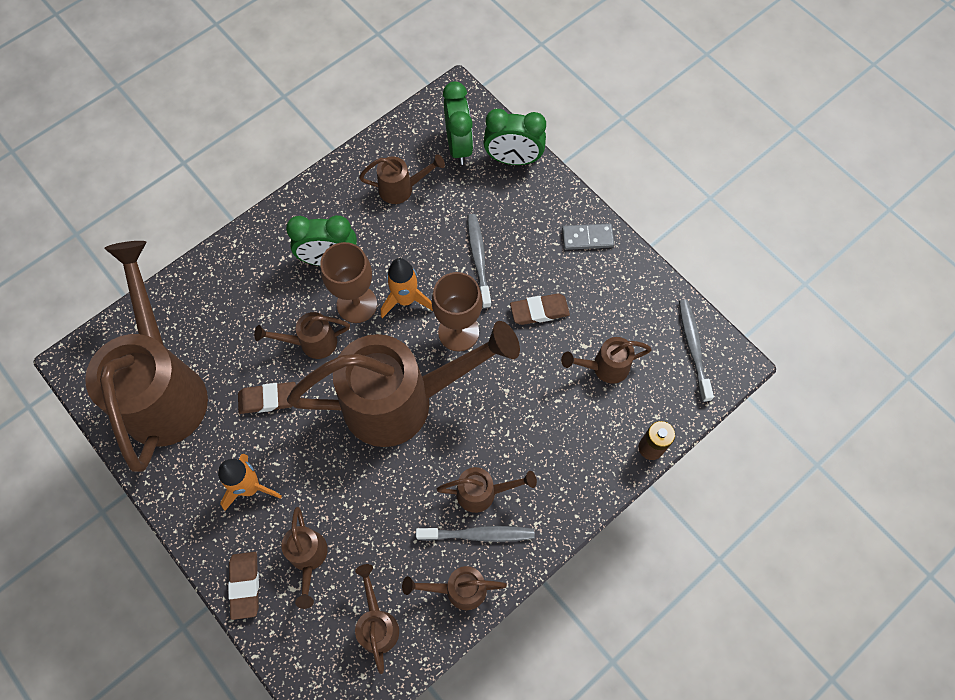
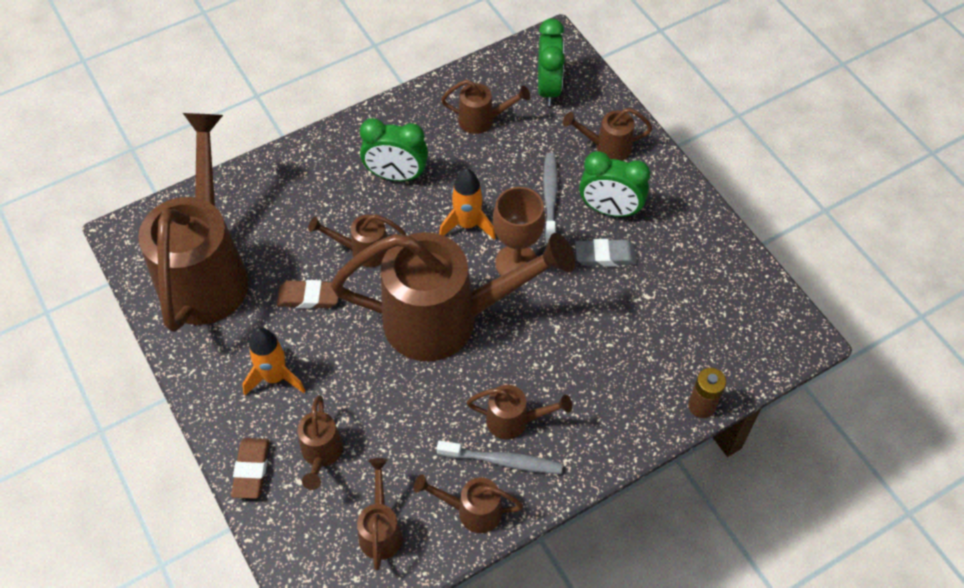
camera: 10 degrees right, 10 degrees down
brown goblet [320,242,377,323] -> none
green clock [483,109,546,165] -> green clock moved to [579,151,650,217]
brown eraser [510,294,570,325] -> grey eraser [575,239,637,267]
brown watering can [561,337,652,384] -> brown watering can moved to [563,108,653,161]
grey domino [562,223,614,250] -> none
grey toothbrush [679,299,714,402] -> none

